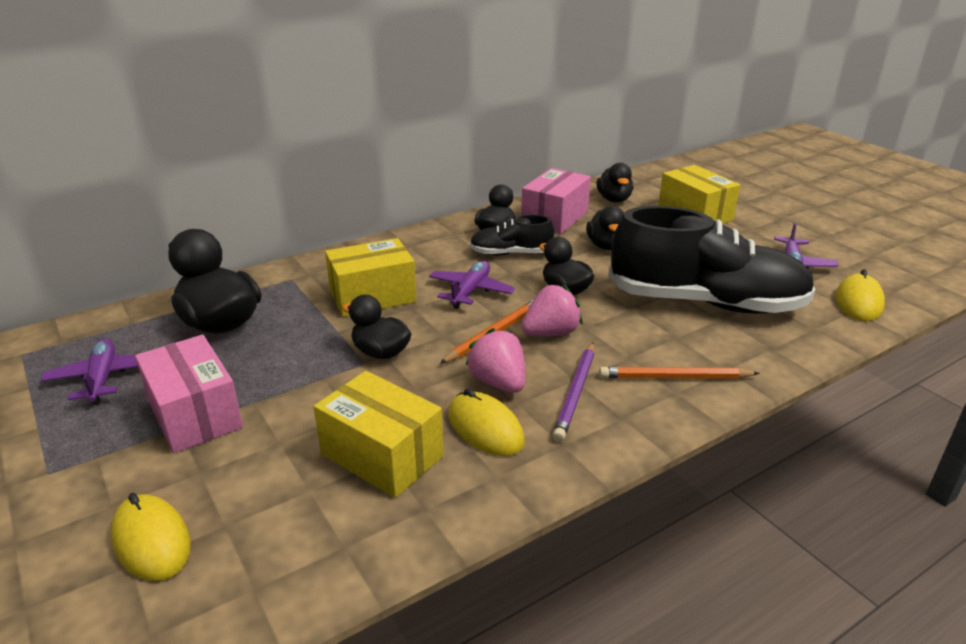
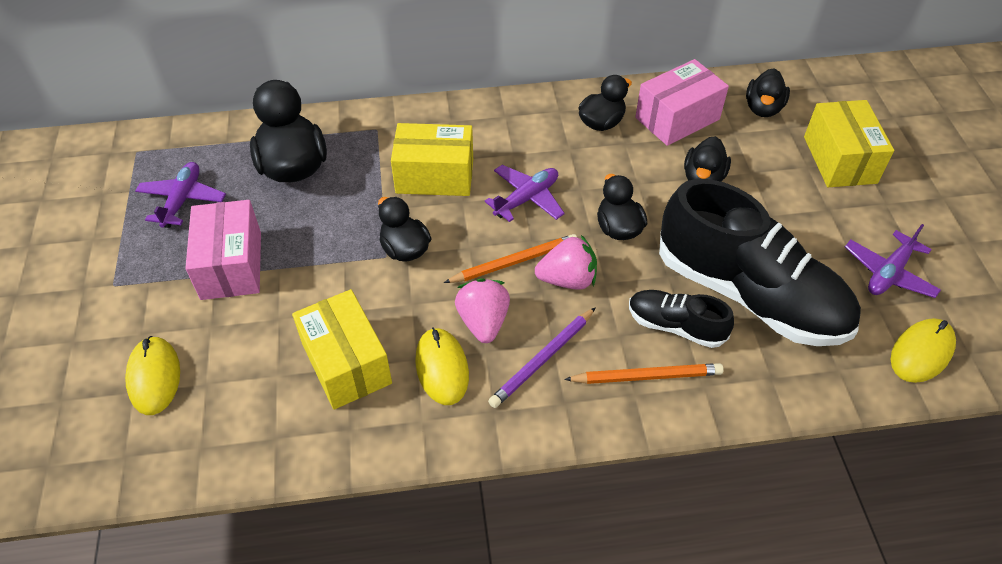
camera: 25 degrees right, 20 degrees up
black shoe [470,215,554,256] -> black shoe moved to [629,290,734,348]
orange pencil [599,366,760,379] -> orange pencil turned 150 degrees clockwise [564,363,724,384]

